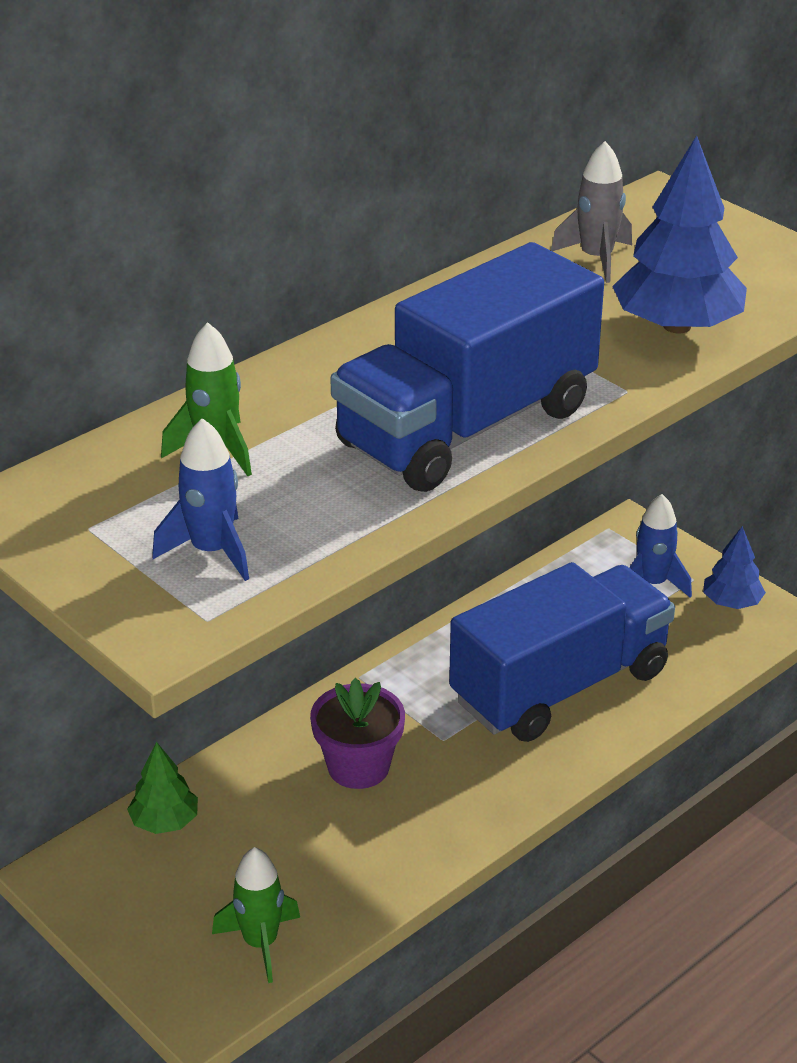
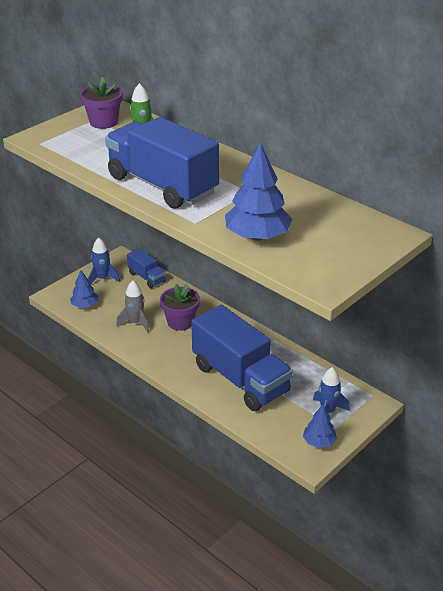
camera: 85 degrees right, 0 degrees up
green tree [127,742,198,834] -> blue truck [127,249,166,288]
blue rocket [152,418,249,581] -> blue rocket moved to [88,238,120,285]
green rocket [212,847,300,983] -> blue tree [70,271,99,308]
grey rocket [551,141,632,283] -> grey rocket moved to [116,281,149,332]
none -> purple flower pot [80,77,123,129]

